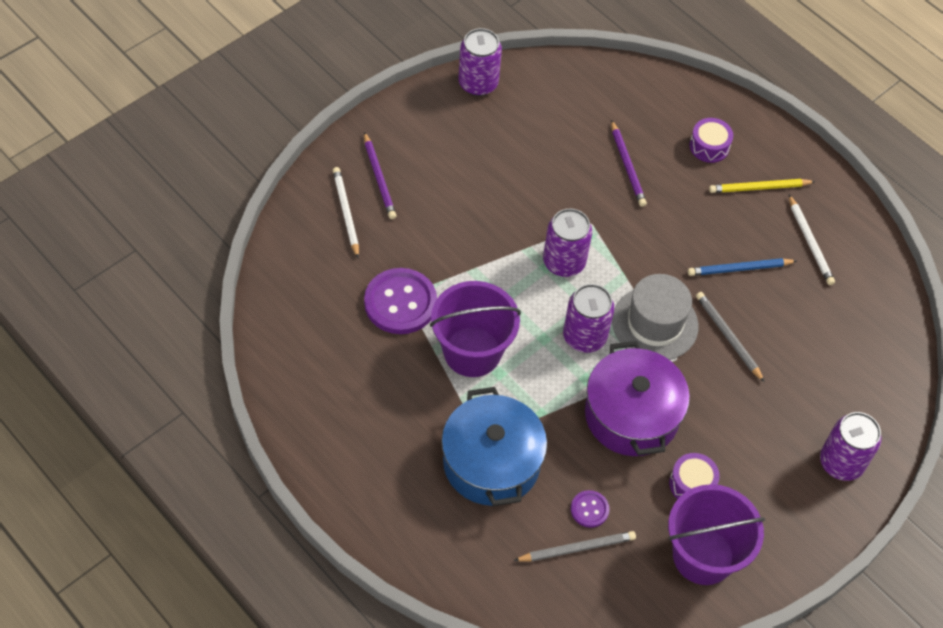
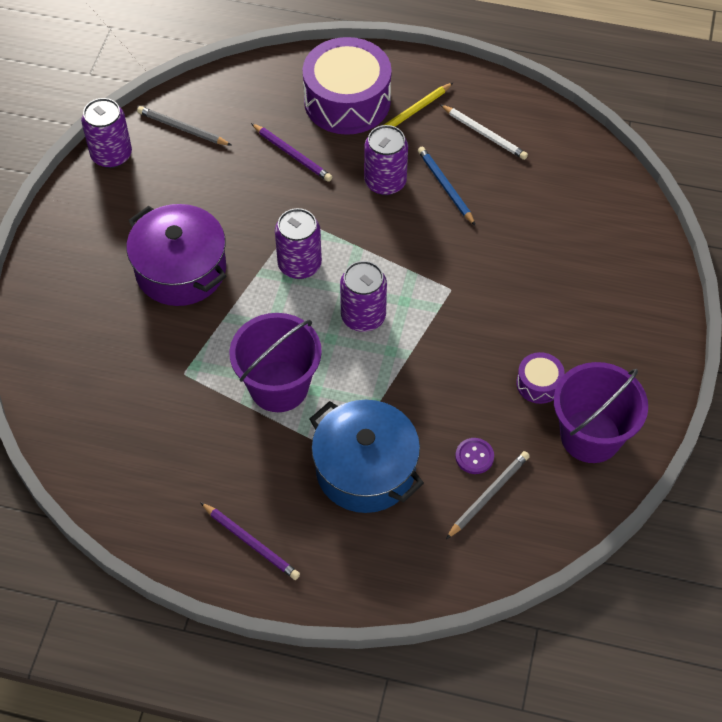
camera: 30 degrees left, 0 degrees up
white pencil [333,167,359,258] -> none
purple pencil [364,132,396,219] -> purple pencil moved to [200,502,300,580]
purple button [364,268,437,334] -> none
purple pot [585,341,690,456] -> purple pot moved to [127,204,226,306]
grey hat [612,274,698,360] -> none
blue pencil [688,258,797,276] -> blue pencil turned 105 degrees clockwise [418,147,476,226]
purple drum [689,118,733,163] -> purple drum [303,37,392,135], size x2.19
grey pencil [696,292,764,382] -> grey pencil moved to [137,106,232,146]
purple can [820,412,882,481] -> purple can moved to [364,125,408,195]

